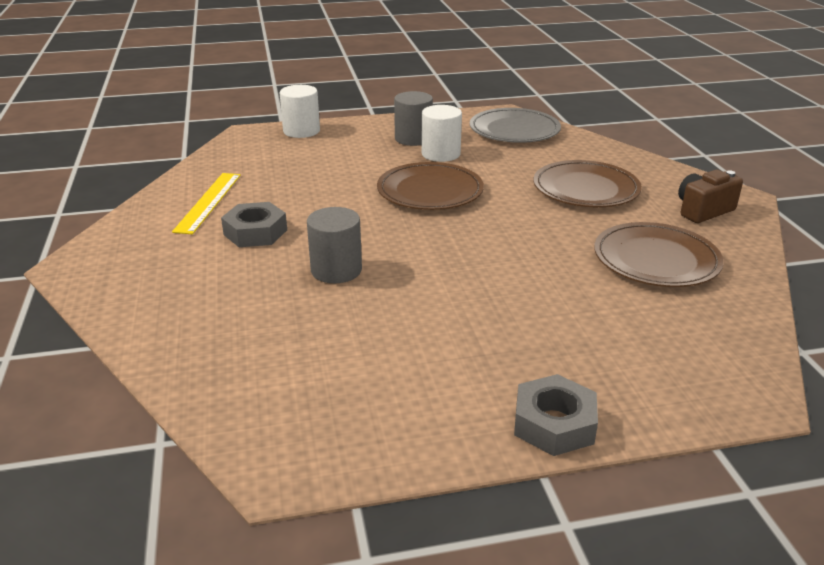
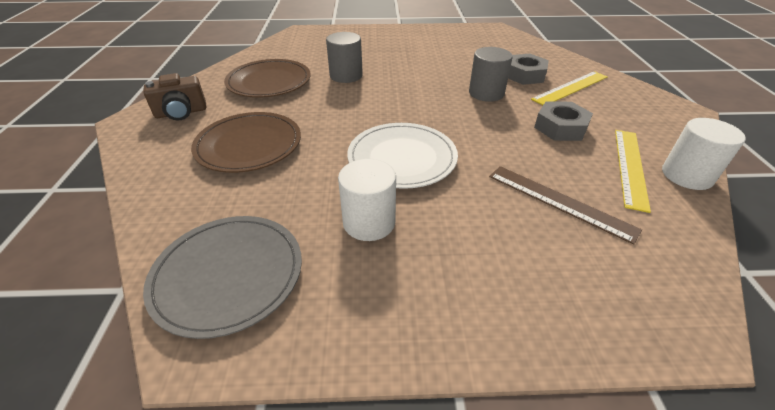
camera: 170 degrees left, 10 degrees up
white cylinder [280,85,320,138] -> white cylinder moved to [662,118,746,190]
brown plate [377,162,484,210] -> white plate [347,123,458,189]
grey cylinder [394,91,433,146] -> grey cylinder moved to [326,32,363,83]
grey nut [514,374,598,456] -> grey nut moved to [508,54,549,85]
none -> brown ruler [489,166,642,245]
none -> yellow ruler [531,71,608,105]

